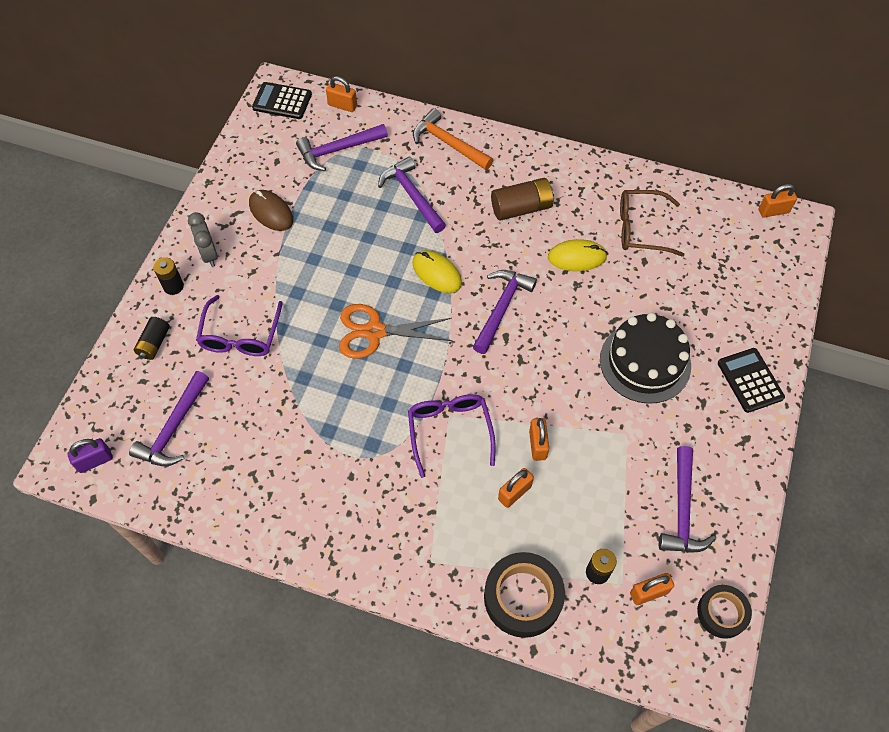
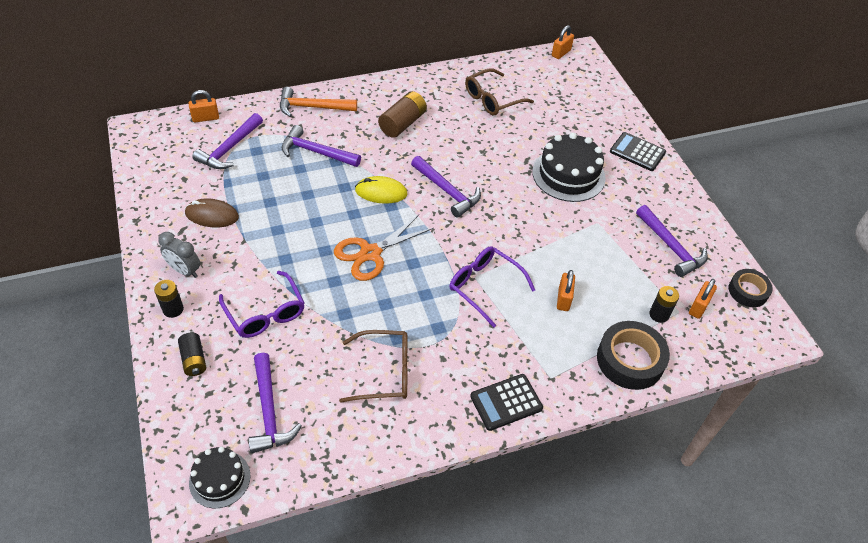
camera: 40 degrees left, 10 degrees down
purple padlock [67,438,113,473] -> black cake [189,447,250,508]
black calculator [252,82,312,119] -> black calculator moved to [470,374,543,431]
purple hammer [473,270,537,354] -> purple hammer turned 150 degrees clockwise [411,156,481,218]
orange padlock [529,418,549,461] -> none
yellow mouse [548,239,607,271] -> none
none -> brown glasses [339,330,407,403]

